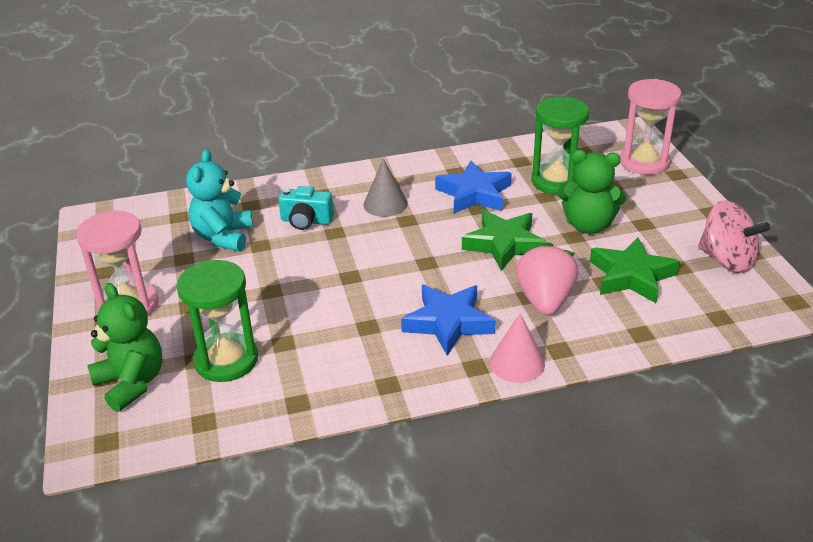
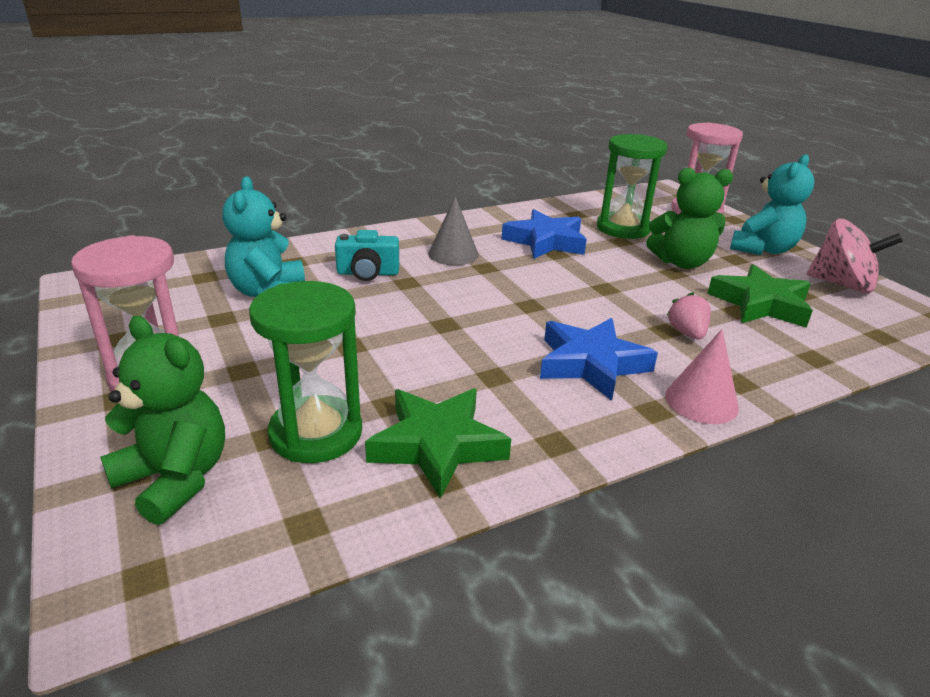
camera: 15 degrees left, 5 degrees down
green star [462,210,547,271] -> green star moved to [365,389,511,499]
pink strawberry [516,242,578,315] -> pink strawberry [667,292,711,339], size x0.56
none -> turquoise teddy bear [730,154,815,255]

